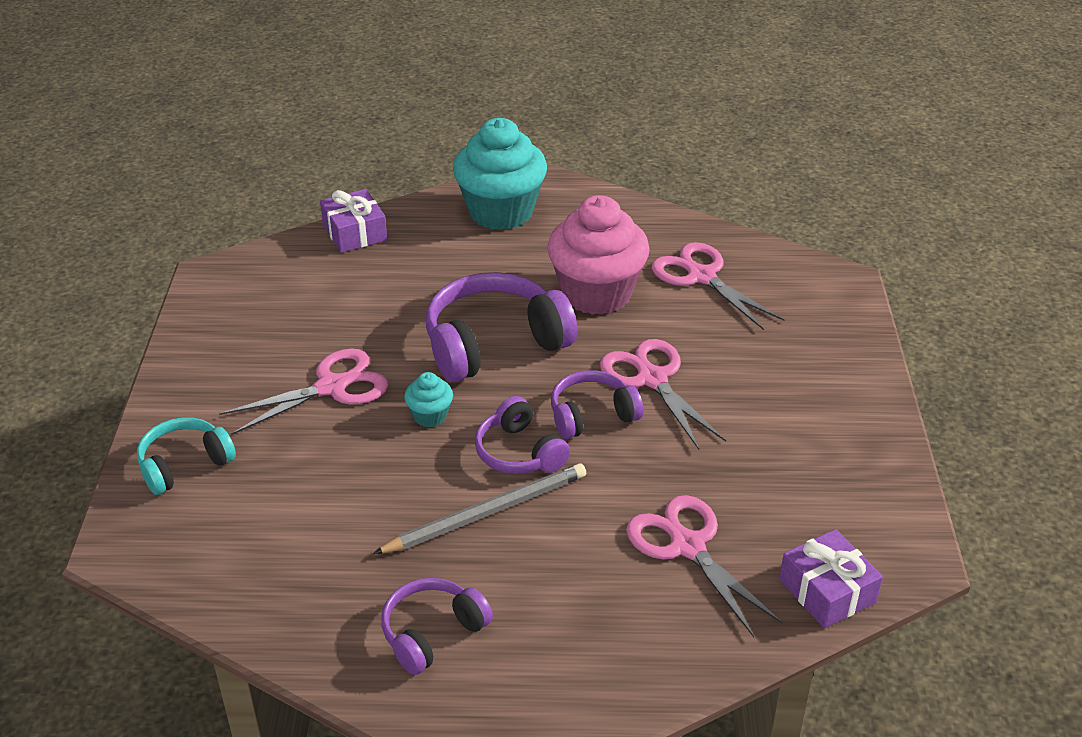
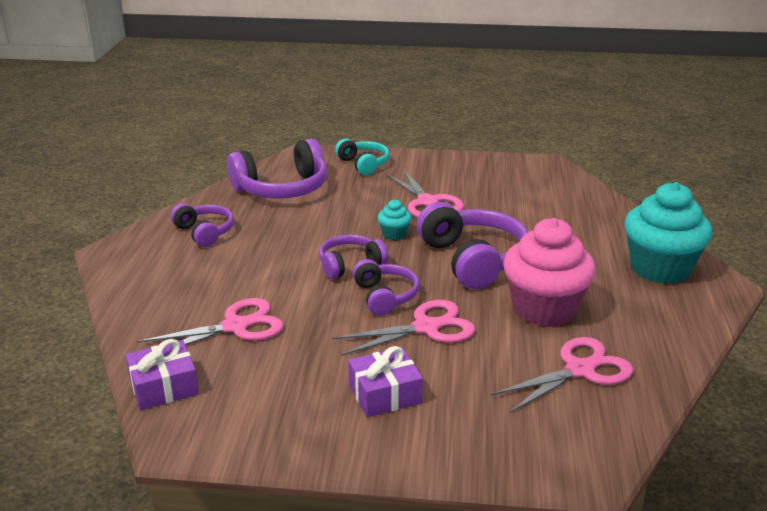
camera: 95 degrees right, 10 degrees down
purple gift [320,189,387,253] -> purple gift moved to [348,346,423,417]
grey pencil [373,464,586,554] -> none
none -> purple headphones [227,139,327,199]

